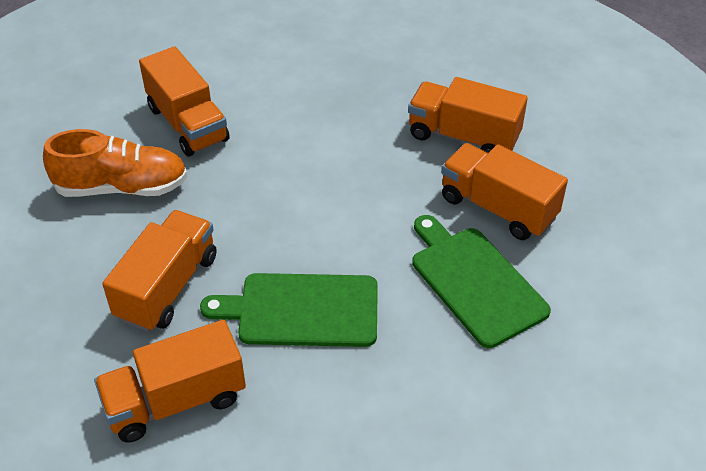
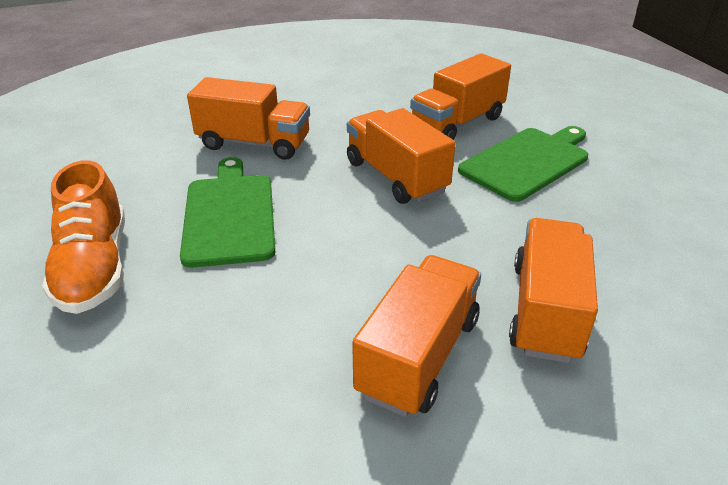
camera: 80 degrees right, 10 degrees down
orange shoe [43,129,188,197] -> orange shoe moved to [42,160,125,314]
orange truck [94,320,246,443] -> orange truck moved to [347,108,456,204]
green cutting board [412,215,551,348] -> green cutting board moved to [458,126,588,202]

